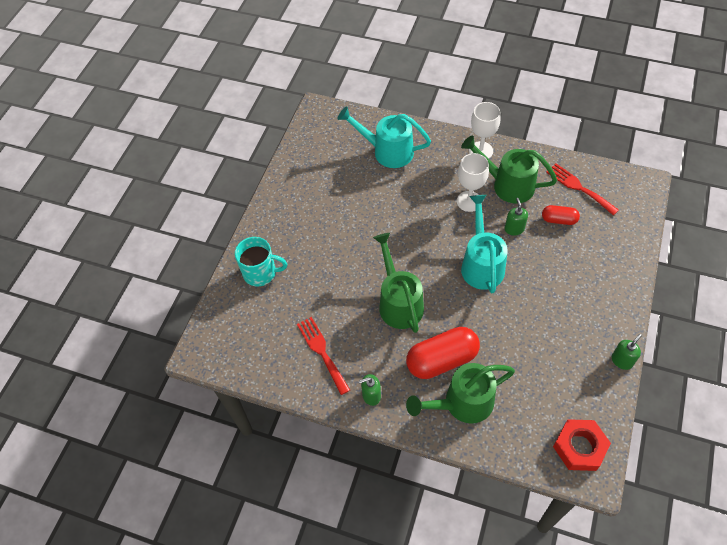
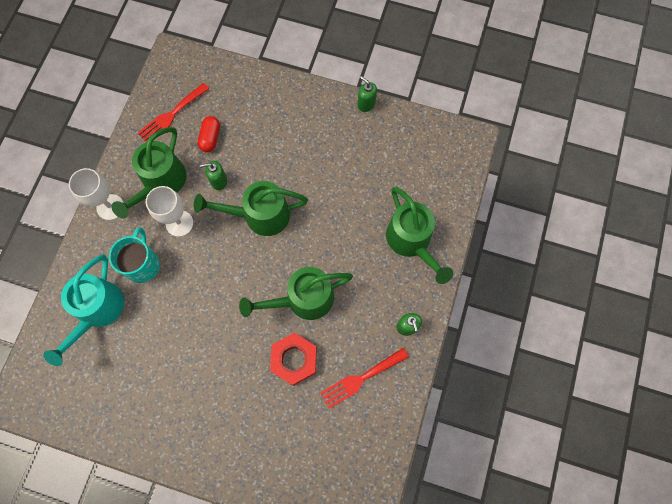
camera: 95 degrees left, 15 degrees up
turquoise mug [235,237,287,286] -> turquoise mug moved to [109,228,160,283]
red capsule [406,327,480,379] -> none
turquoise watering can [461,195,508,293] -> green watering can [194,181,308,236]
red nut [553,419,611,471] -> red nut moved to [270,333,317,386]

